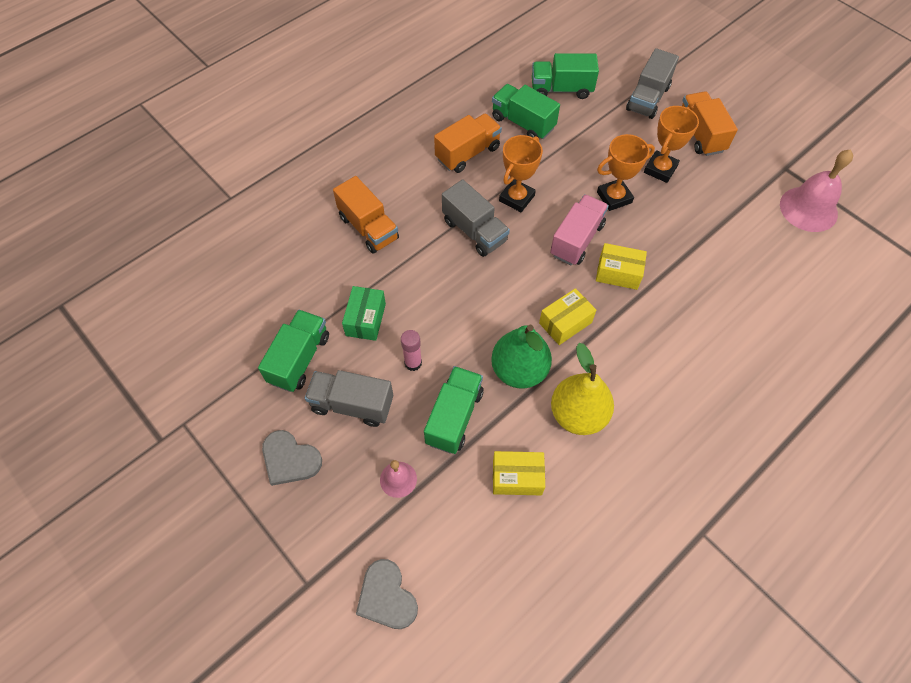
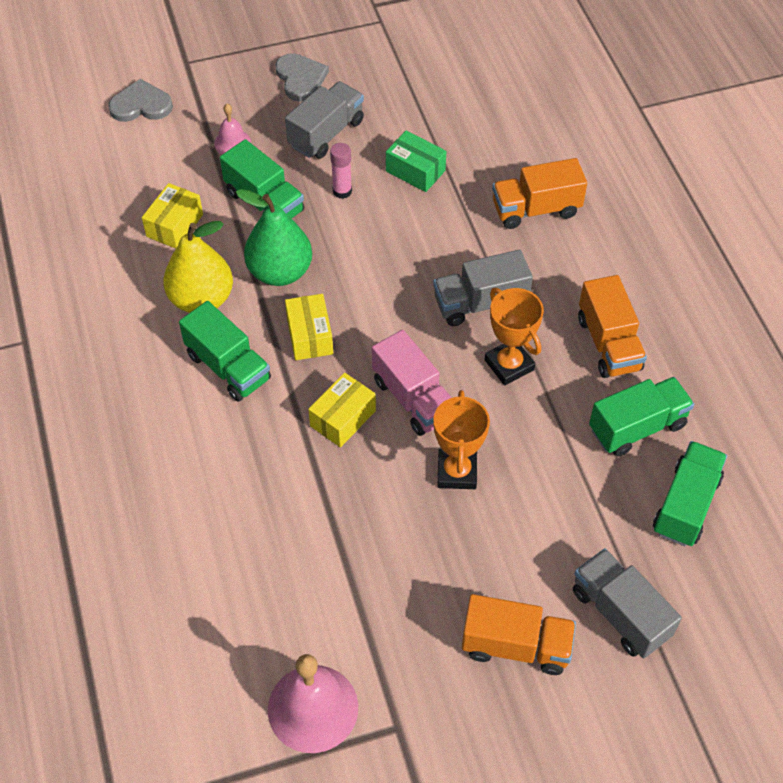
camera: 115 degrees right, 5 degrees down
green truck [258,310,329,392] -> green truck moved to [179,301,271,402]
grey heart [262,430,322,486] -> grey heart turned 105 degrees clockwise [275,53,329,102]
orange trophy [644,106,699,183] -> none

